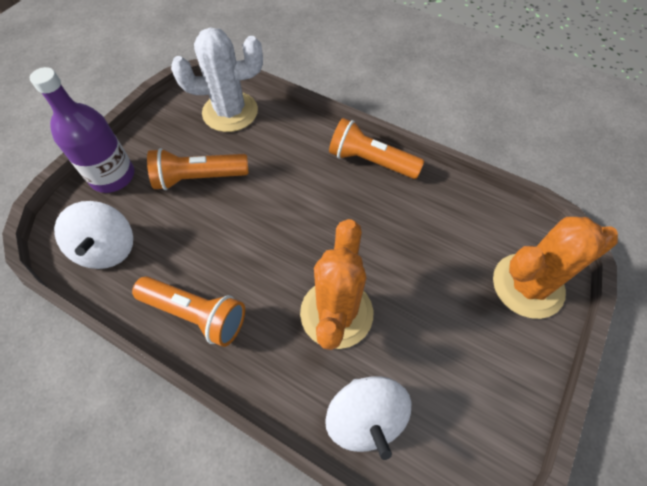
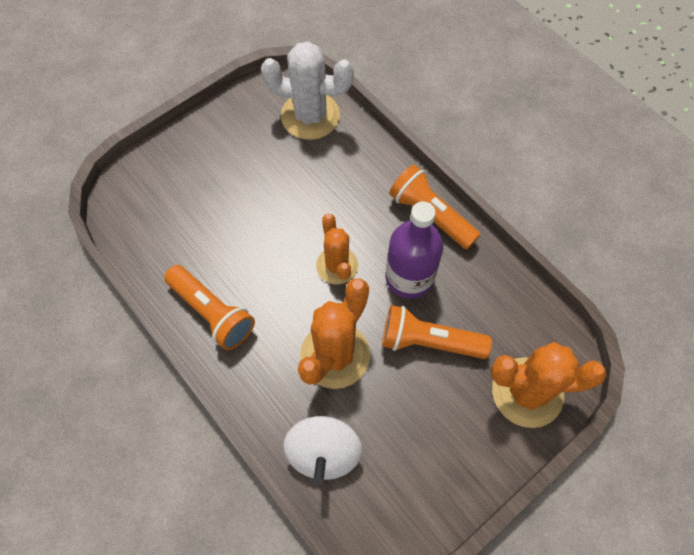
camera: 20 degrees right, 5 degrees up
purple bottle [30,67,134,193] -> purple bottle moved to [386,201,443,299]
white spinning top [54,201,133,269] -> none
orange flashlight [147,148,249,190] -> orange flashlight moved to [382,305,492,359]
none -> orange cactus [316,214,358,285]

